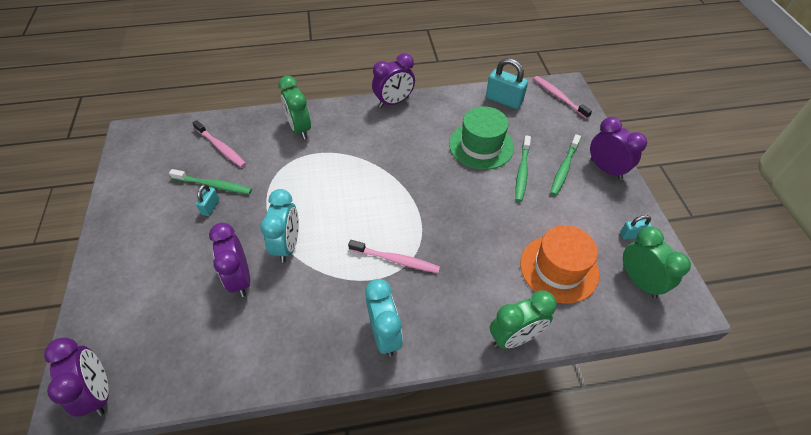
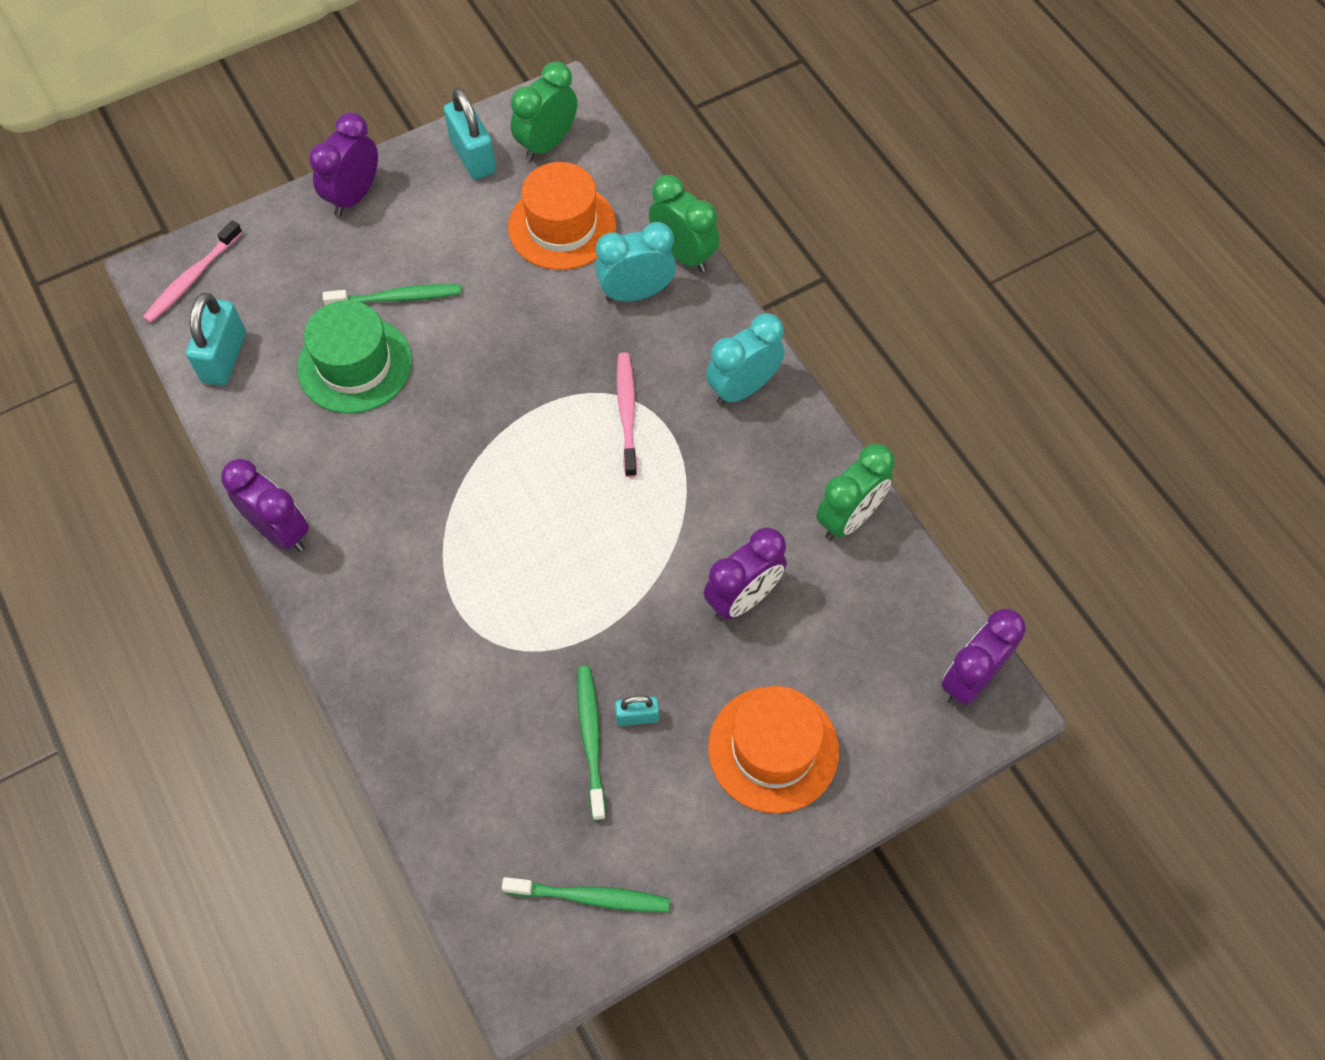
camera: 110 degrees left, 10 degrees up
pink toothbrush [193,120,246,167] -> none
turquoise clock [260,189,299,263] -> turquoise clock moved to [595,222,676,302]
green clock [278,76,311,139] -> green clock moved to [816,443,895,540]
green toothbrush [550,134,581,196] -> green toothbrush moved to [502,877,670,912]
turquoise padlock [620,215,652,239] -> turquoise padlock [444,88,496,180], size x1.85
none -> orange hat [708,686,839,813]

